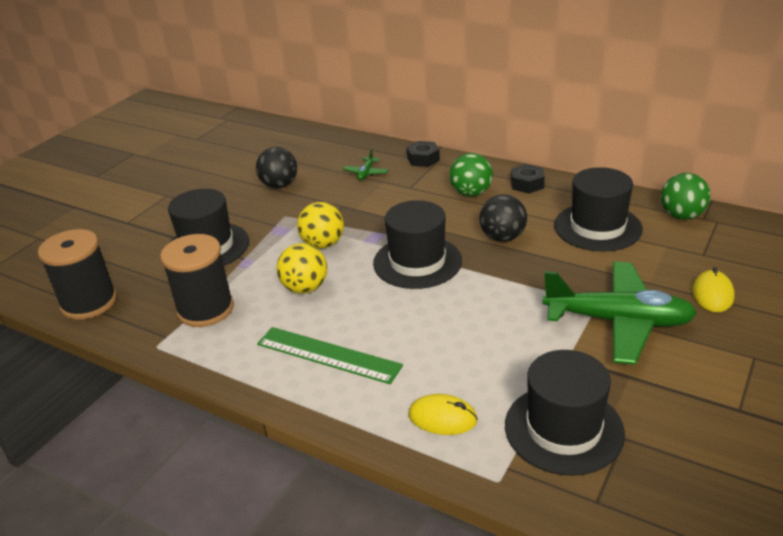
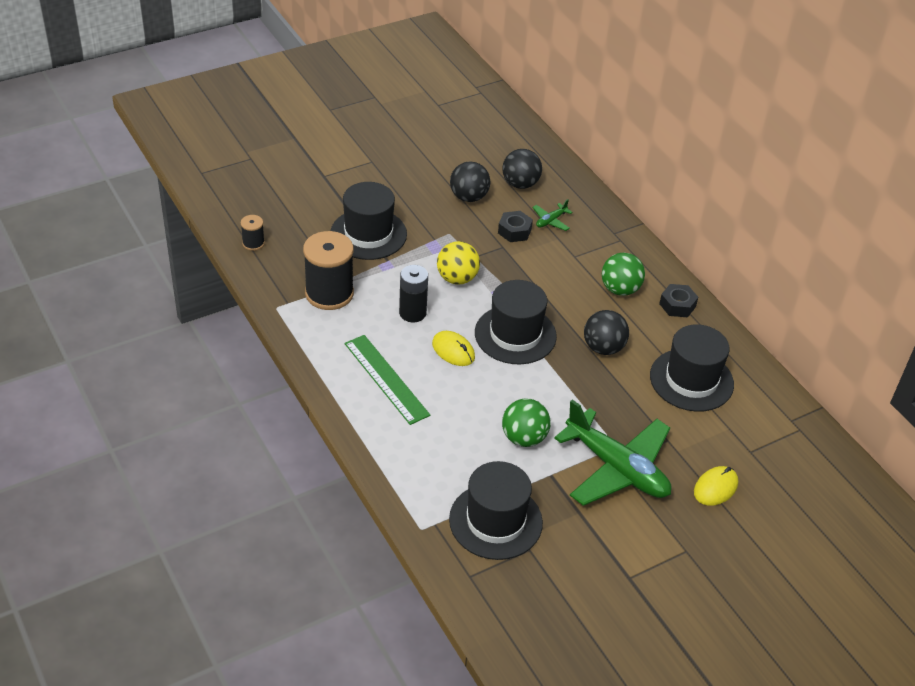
camera: 25 degrees right, 10 degrees up
black spool [38,229,117,320] -> black spool [241,215,265,251], size x0.47
yellow ball [277,243,327,294] -> black battery [399,265,428,322]
black nut [407,141,440,167] -> black nut moved to [498,211,533,242]
yellow mouse [409,394,478,435] -> yellow mouse moved to [432,331,475,366]
green ball [661,173,711,219] -> green ball moved to [502,399,551,447]
none -> black ball [502,149,542,189]

